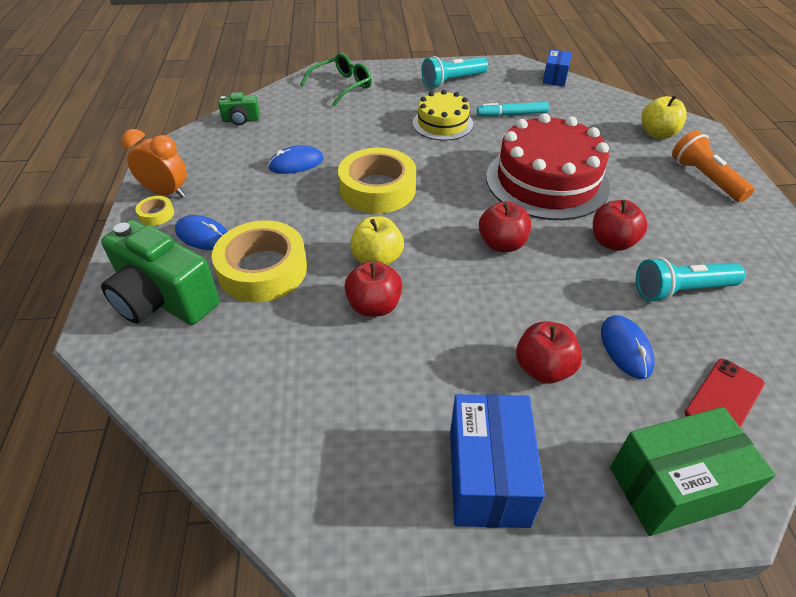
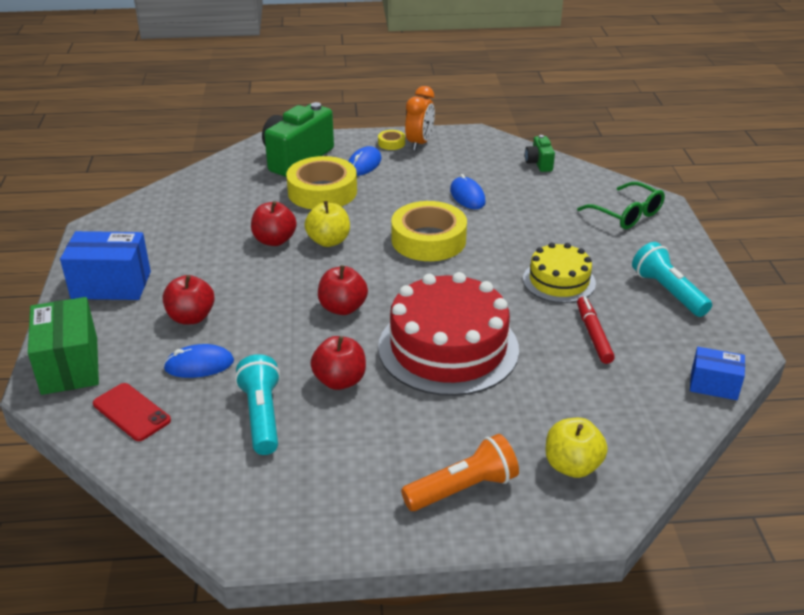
camera: 90 degrees right, 10 degrees down
turquoise marker [477,102,549,117] -> red marker [577,297,615,364]

